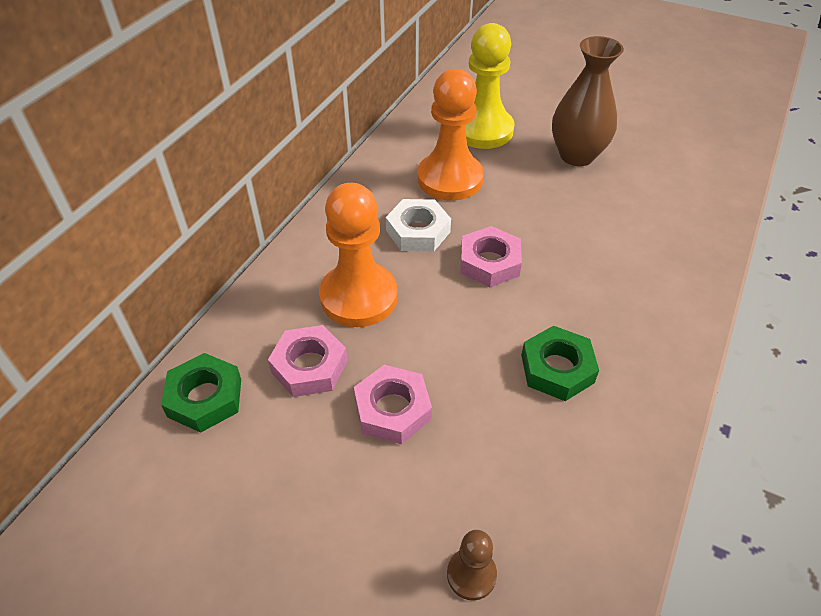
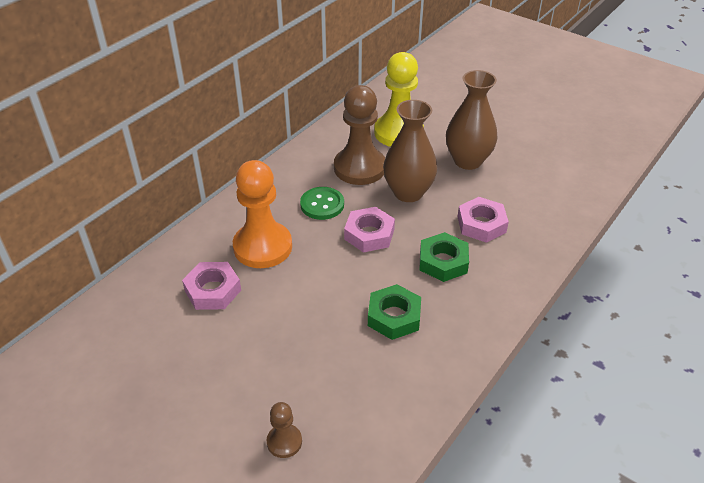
camera: 10 degrees right, 5 degrees down
green nut [161,353,241,433] -> green nut moved to [420,232,469,282]
pink nut [354,365,432,444] -> pink nut moved to [457,197,509,243]
white nut [386,199,451,251] -> green button [300,187,344,220]
orange pawn [417,69,484,201] -> brown pawn [334,85,385,185]
none -> brown vase [383,100,437,202]

